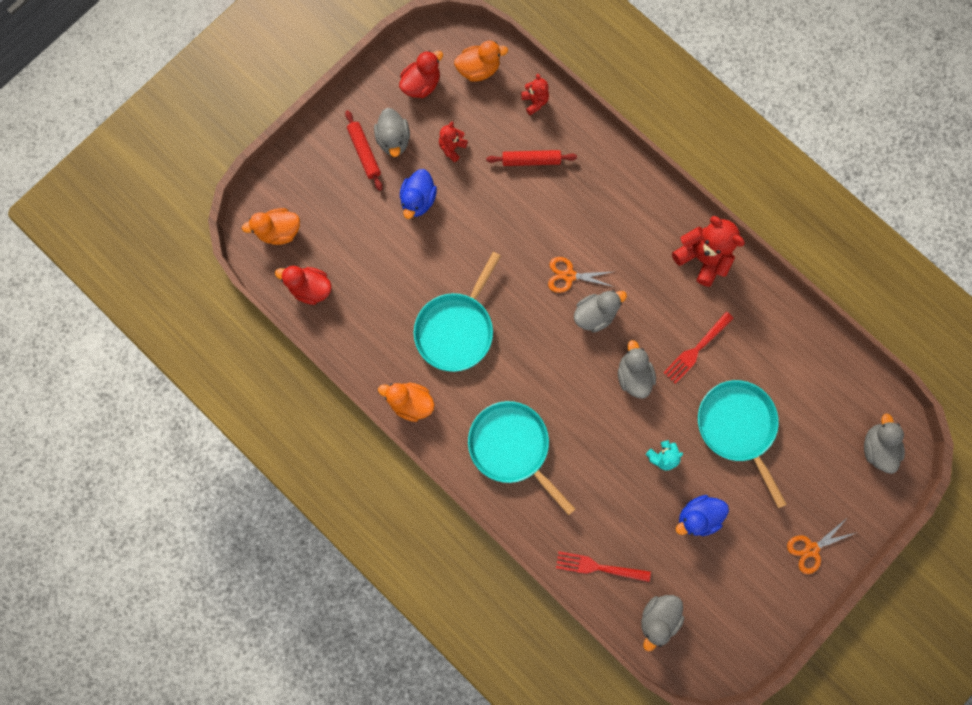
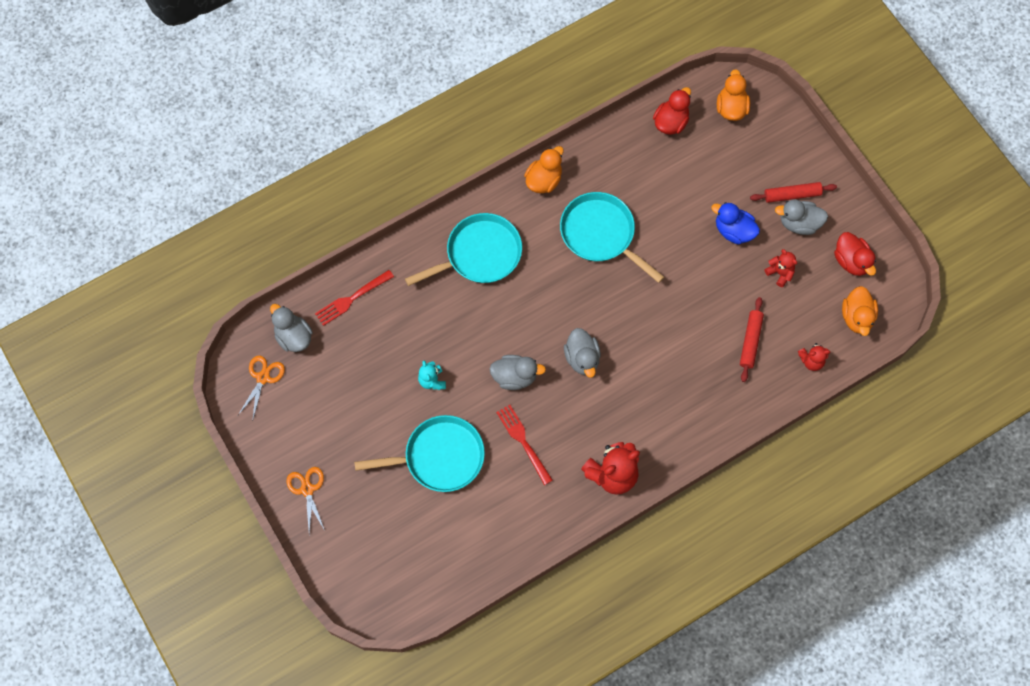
camera: 105 degrees right, 10 degrees down
orange scissors [548,257,616,293] -> orange scissors moved to [238,356,285,418]
red fork [556,551,651,582] -> red fork turned 150 degrees counterclockwise [315,270,394,326]
blue duck [676,495,729,536] -> none
grey duck [864,414,905,474] -> none

